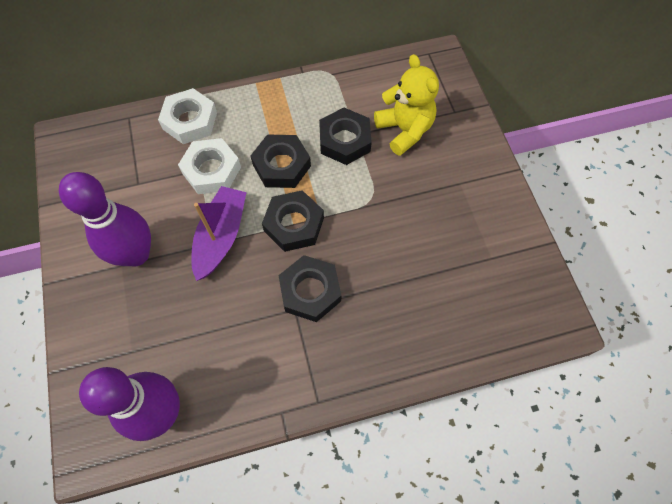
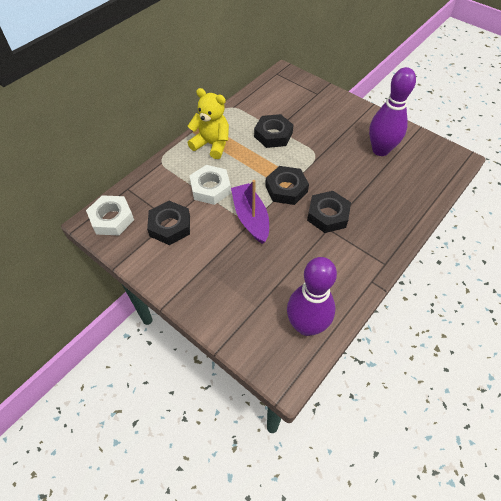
camera: 35 degrees left, 10 degrees down
purple bowling pin [59,172,151,267] -> purple bowling pin moved to [369,67,416,156]
white nut [158,88,217,144] -> white nut moved to [86,195,134,235]
black nut [251,135,311,188] -> black nut moved to [147,201,190,245]
yellow teddy bear [374,54,439,156] -> yellow teddy bear moved to [188,88,229,159]

